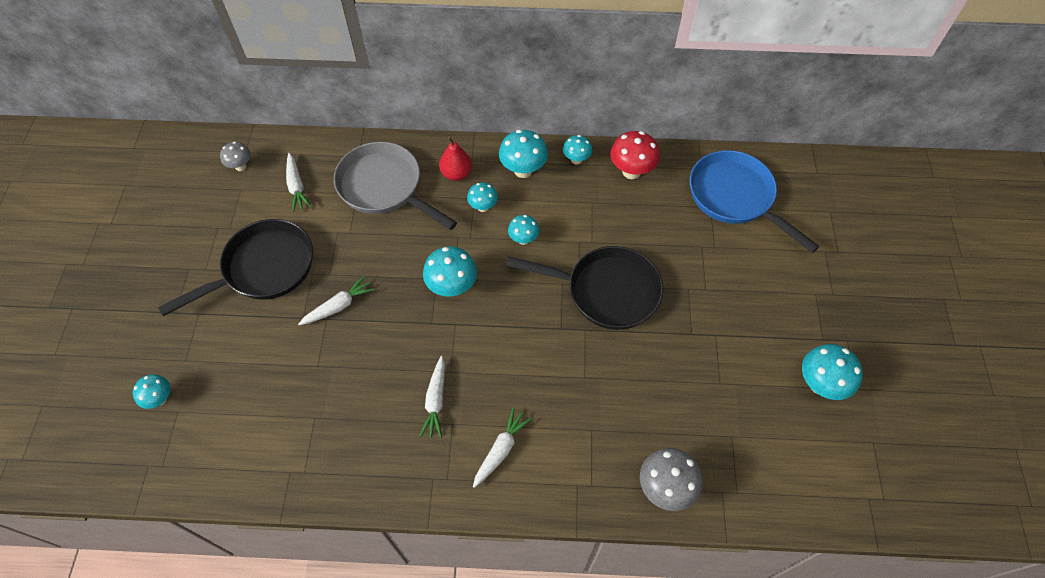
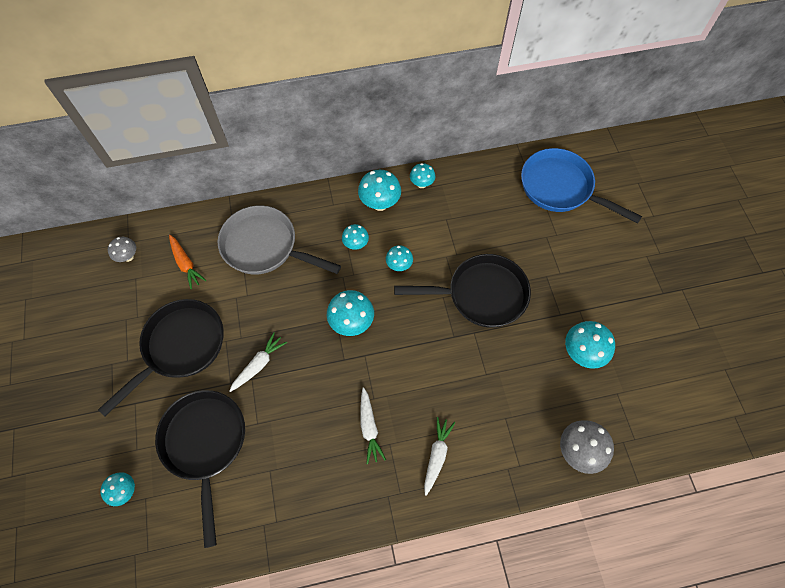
camera: 15 degrees left, 5 degrees up
white carrot [286,153,312,212] -> orange carrot [169,235,206,289]
red pear [439,137,472,181] -> none
red mushroom [610,131,660,179] -> none
turquoise mushroom [802,344,863,400] -> turquoise mushroom moved to [565,321,615,369]
none -> black pan [155,390,245,548]

